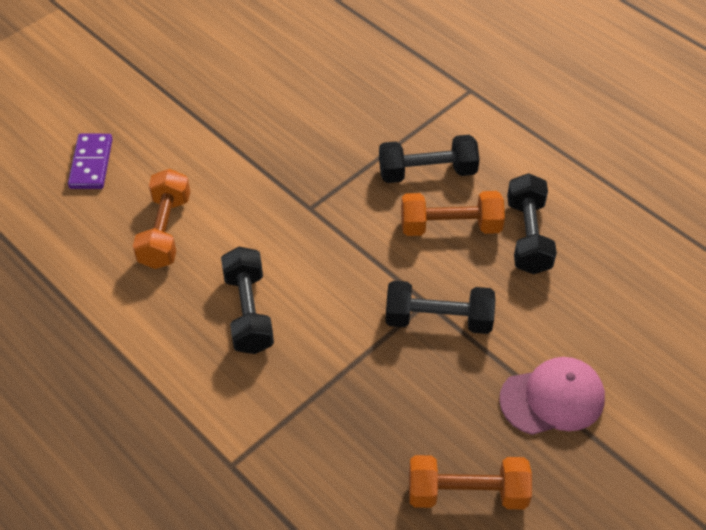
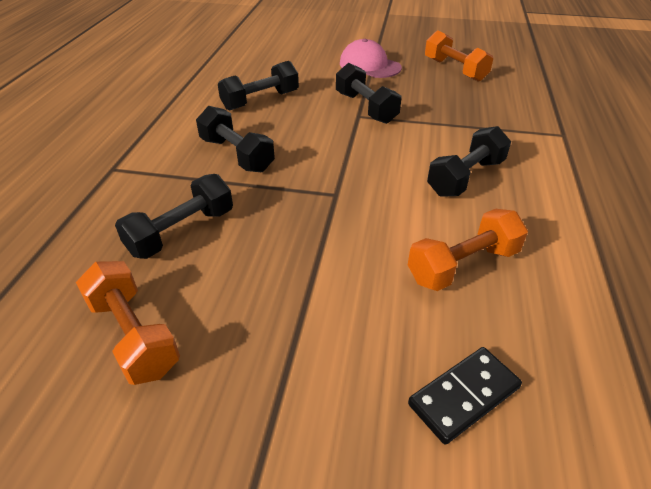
camera: 125 degrees left, 10 degrees down
purple domino [68,134,113,189] -> black domino [408,347,522,445]
orange dumbbell [401,191,505,236] -> orange dumbbell moved to [76,261,180,385]
none -> black dumbbell [115,174,233,259]

